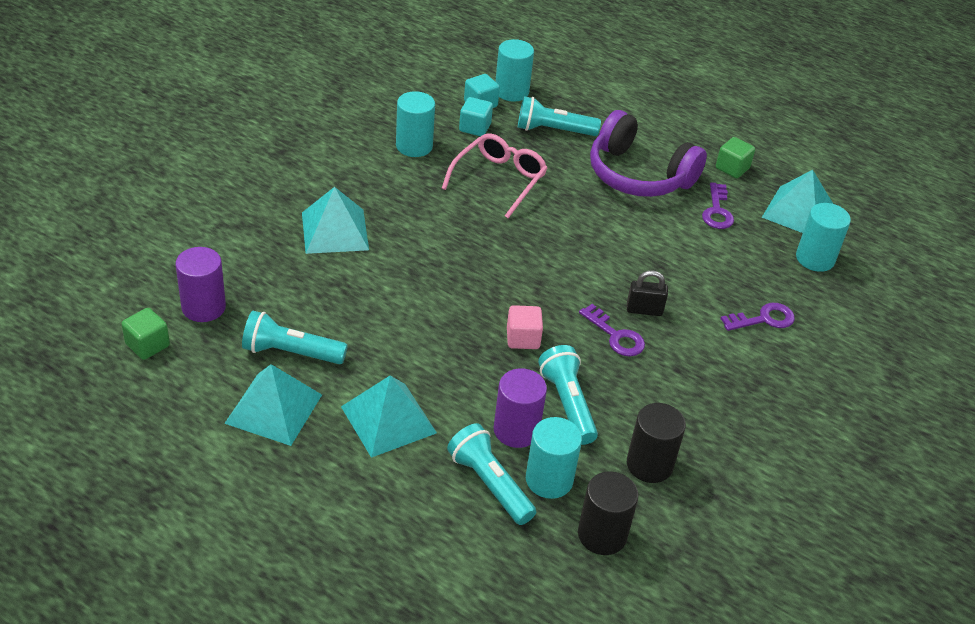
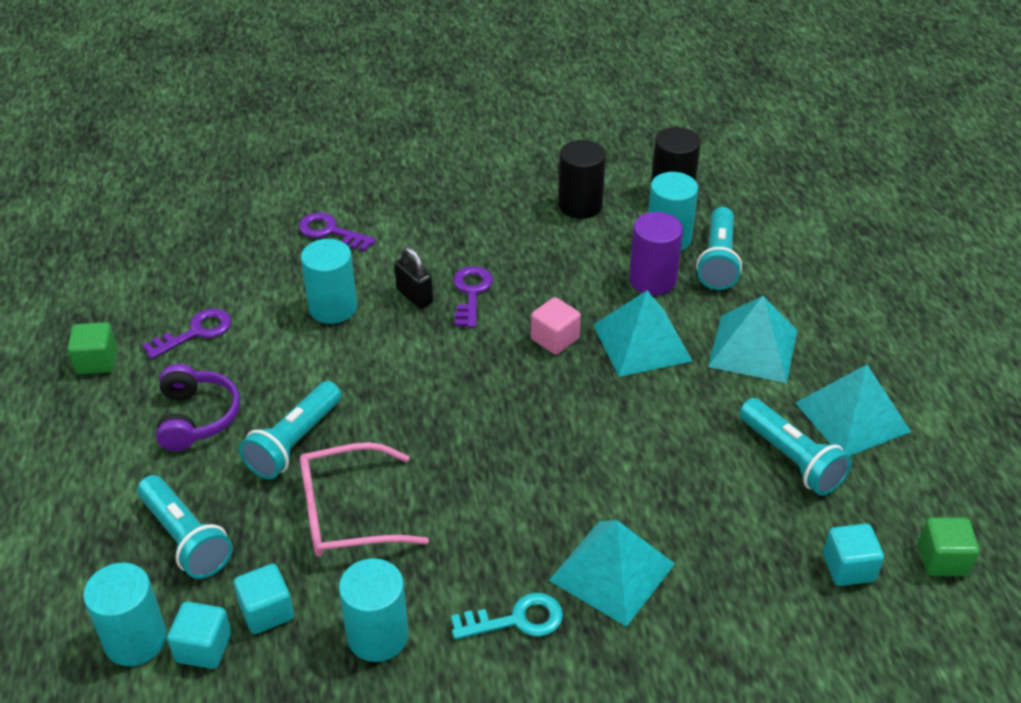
camera: 130 degrees left, 0 degrees up
purple cylinder [176,247,226,322] -> turquoise cube [823,523,884,586]
turquoise flashlight [538,345,598,445] -> turquoise flashlight moved to [239,381,341,479]
purple headphones [590,110,707,197] -> purple headphones [156,364,240,451], size x0.60
turquoise pyramid [762,170,833,233] -> turquoise pyramid moved to [594,290,692,377]
turquoise cylinder [796,203,851,272] -> turquoise cylinder moved to [301,239,357,324]
none -> turquoise key [451,593,563,640]

